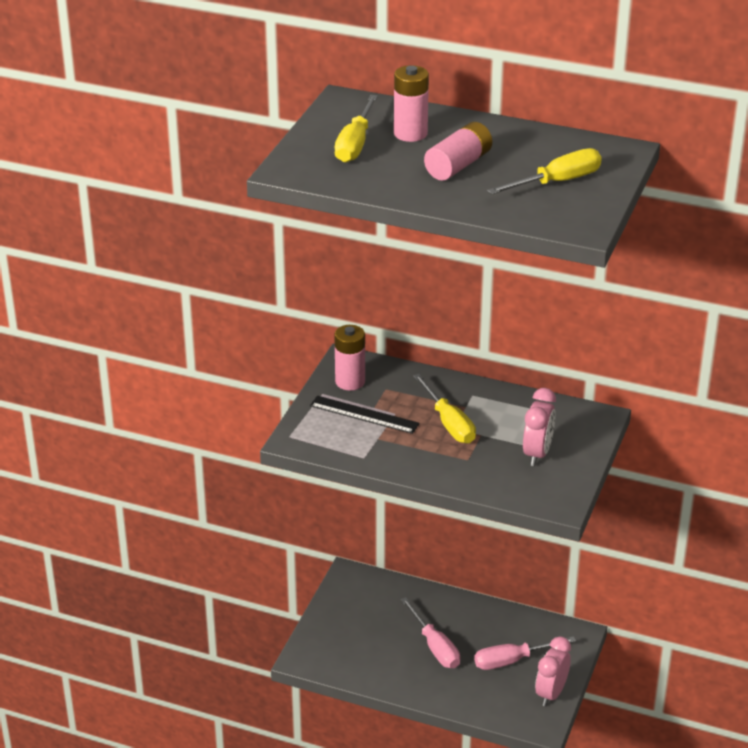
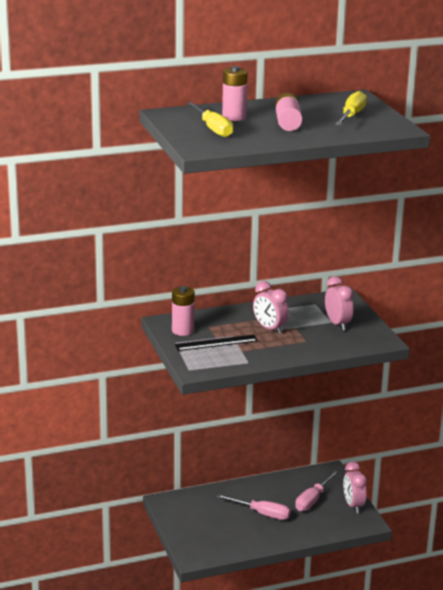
camera: 40 degrees left, 10 degrees down
yellow screwdriver [413,374,476,443] -> pink clock [253,281,289,334]

